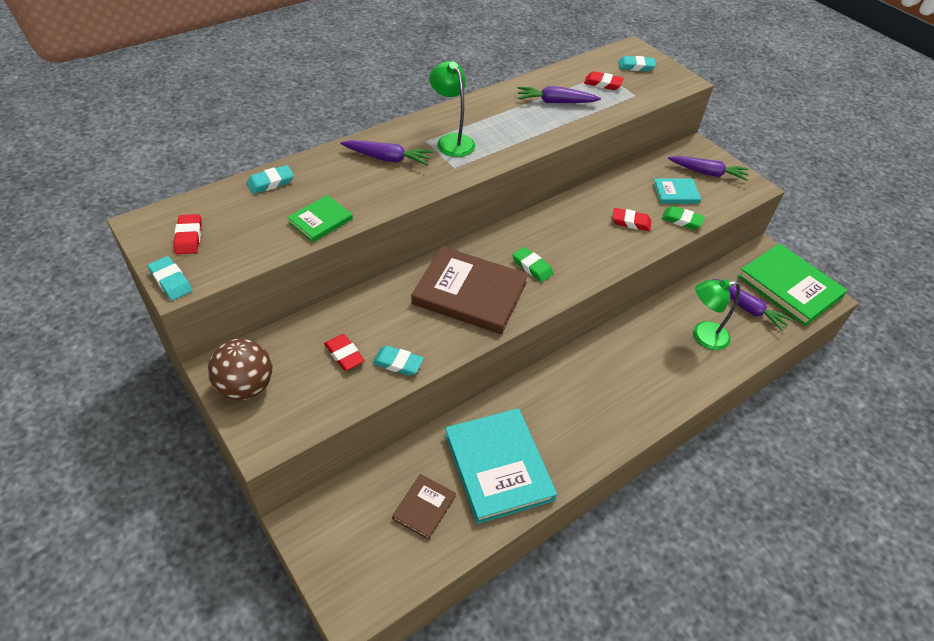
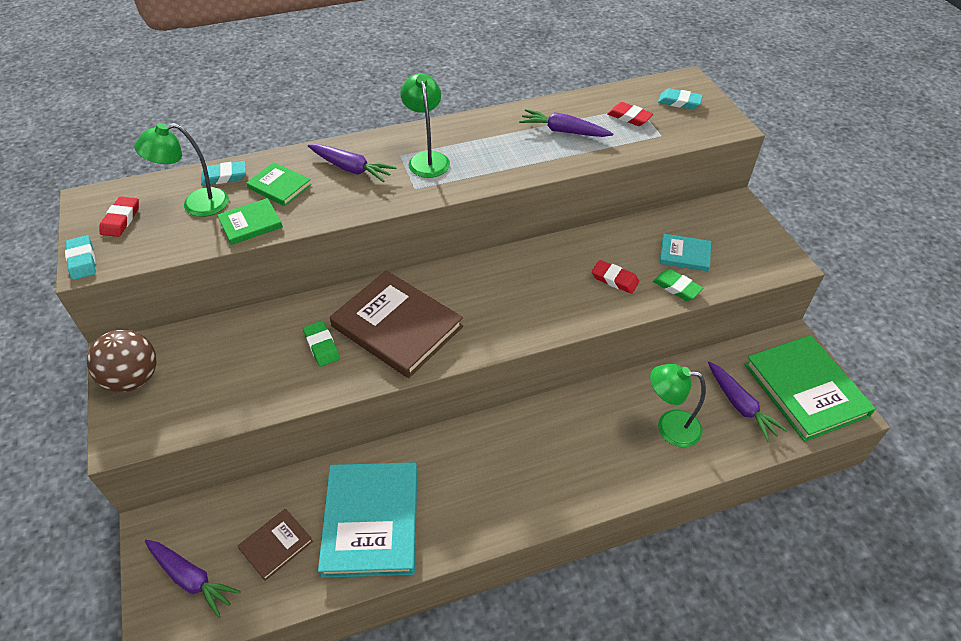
camera: 20 degrees right, 0 degrees up
red eraser [324,334,365,370] -> none
turquoise eraser [373,346,424,376] -> none
green eraser [512,247,554,282] -> green eraser moved to [303,321,340,367]
purple carrot [668,156,749,181] -> purple carrot moved to [145,540,241,618]
none -> green lamp [134,123,229,217]
none -> green book [246,162,312,206]

